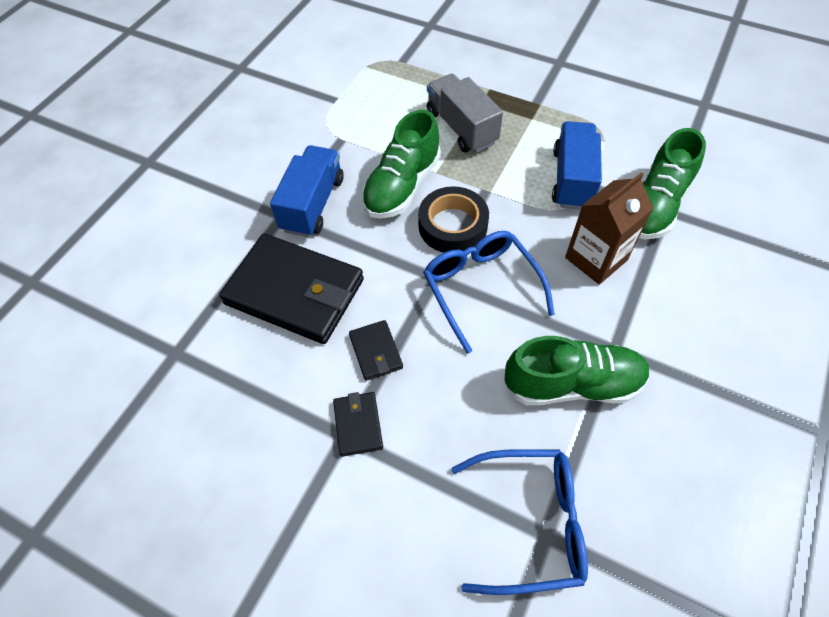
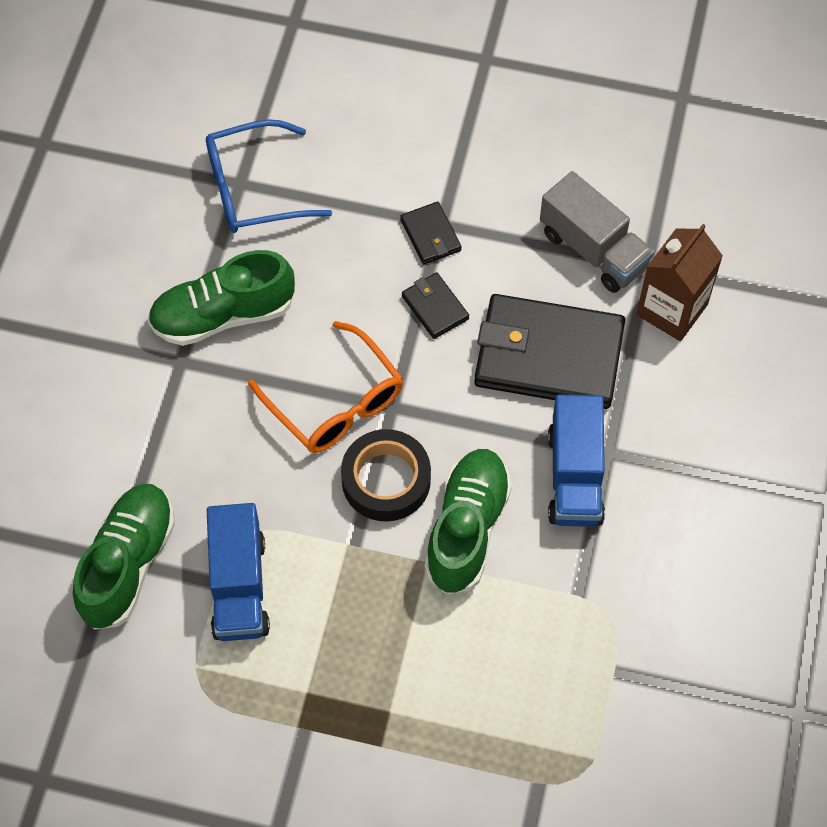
camera: 165 degrees right, 5 degrees up
blue glasses [423,231,555,354] -> orange glasses [248,321,403,453]
grey truck [427,74,503,153] -> grey truck moved to [540,171,654,293]
brown carton [565,172,653,285] -> brown carton moved to [636,224,723,341]

